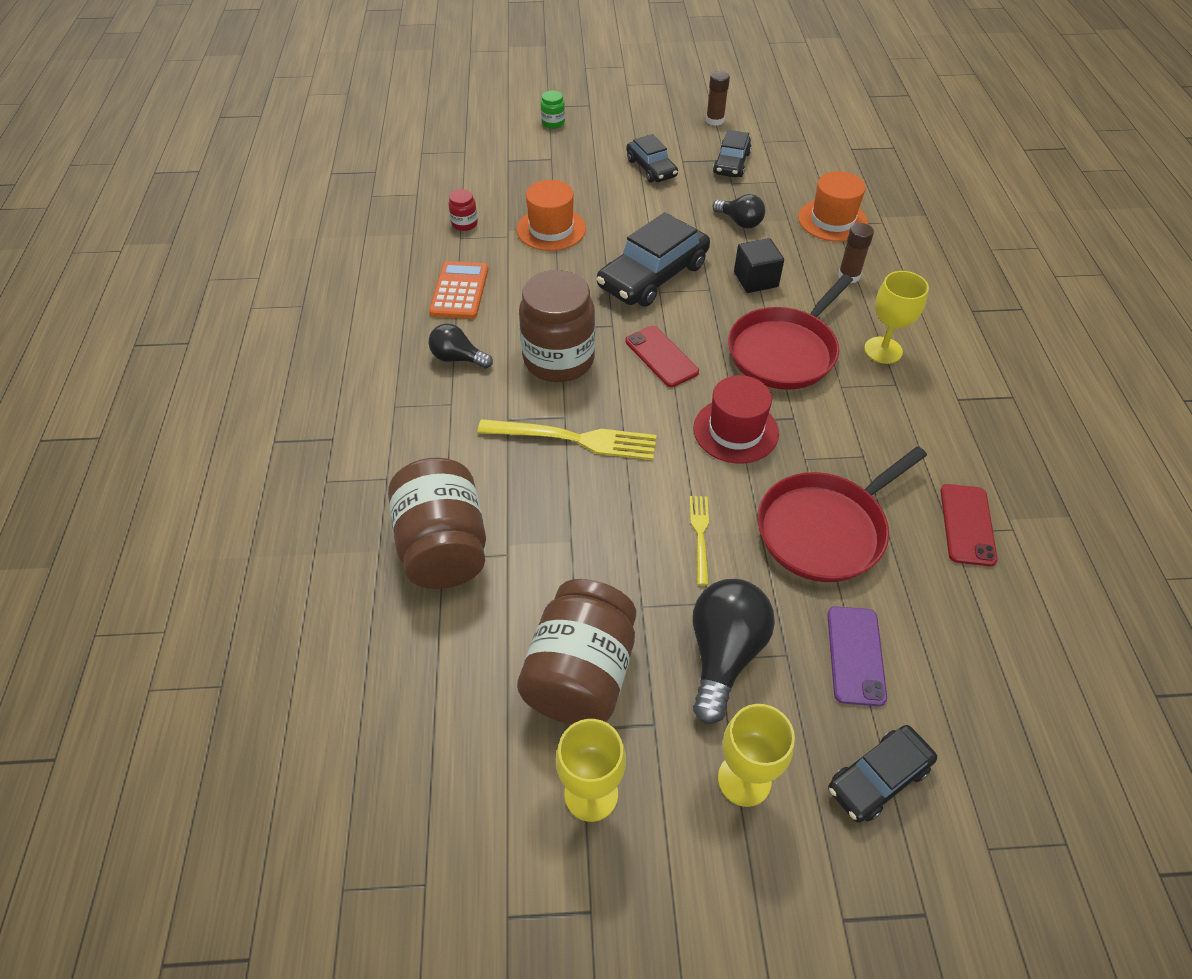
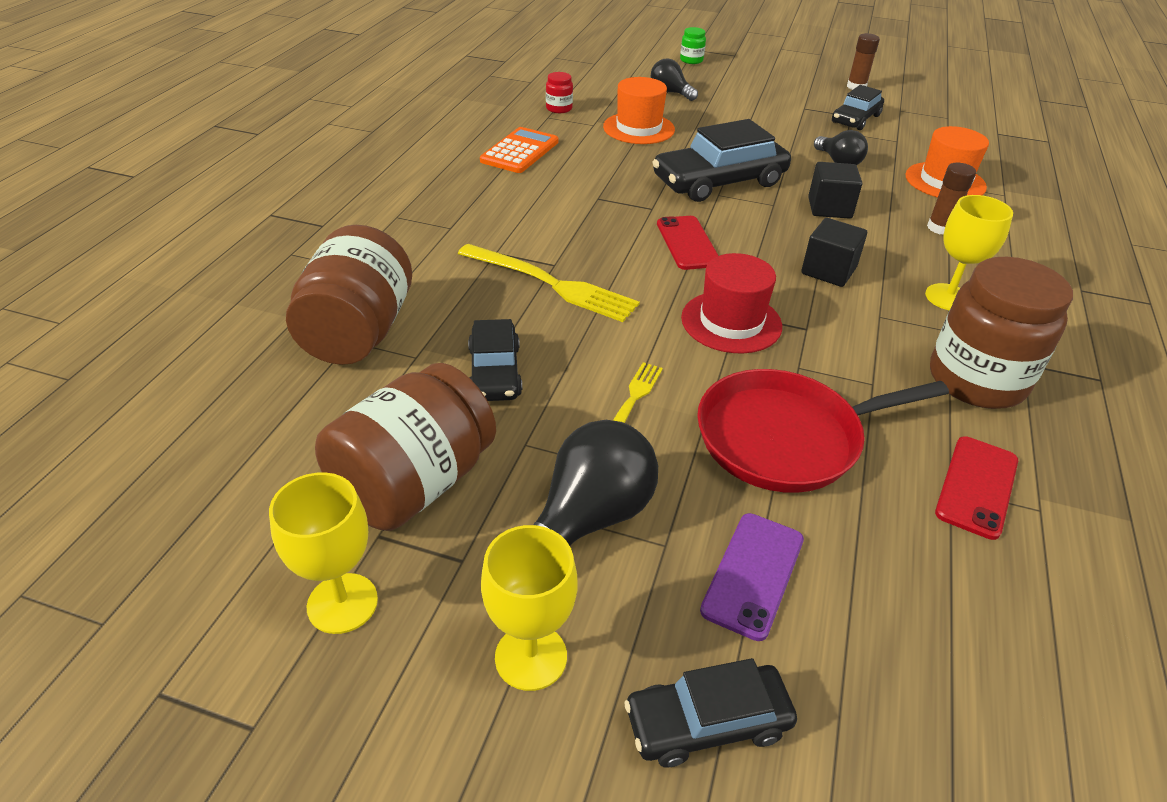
camera: 20 degrees right, 10 degrees down
black light bulb [429,323,493,368] -> black light bulb moved to [651,58,698,101]
brown jar [519,270,595,382] -> brown jar moved to [930,257,1073,409]
black car [626,134,678,183] -> black car moved to [468,319,522,401]
red pan [728,274,853,390] -> black cube [801,218,867,287]

